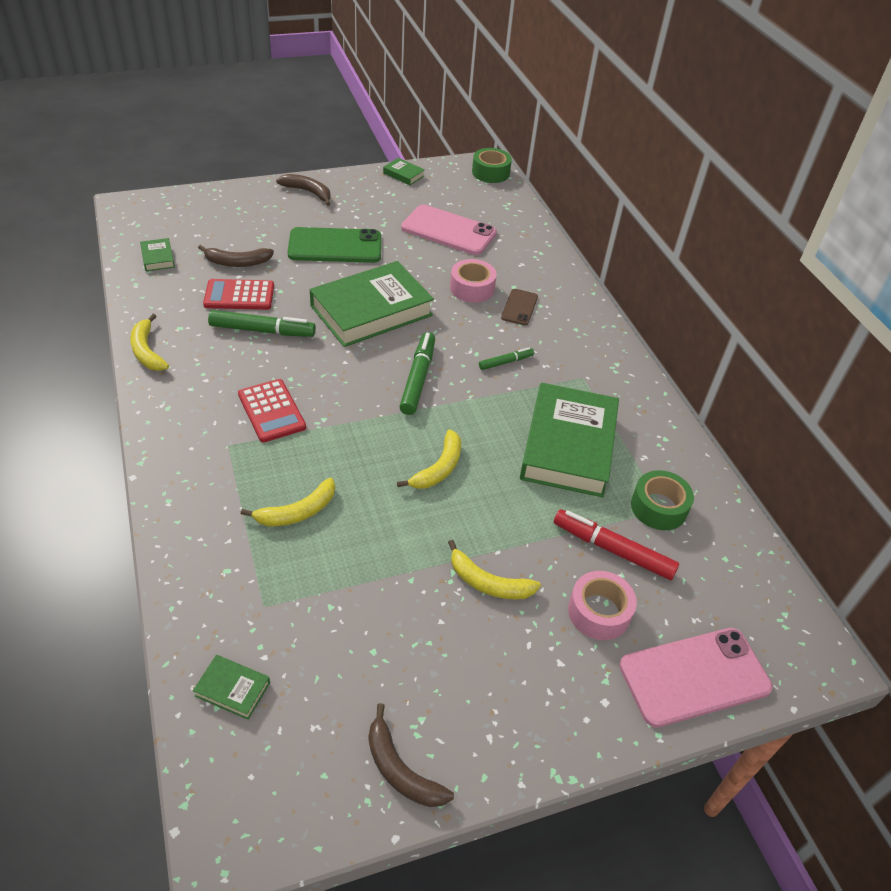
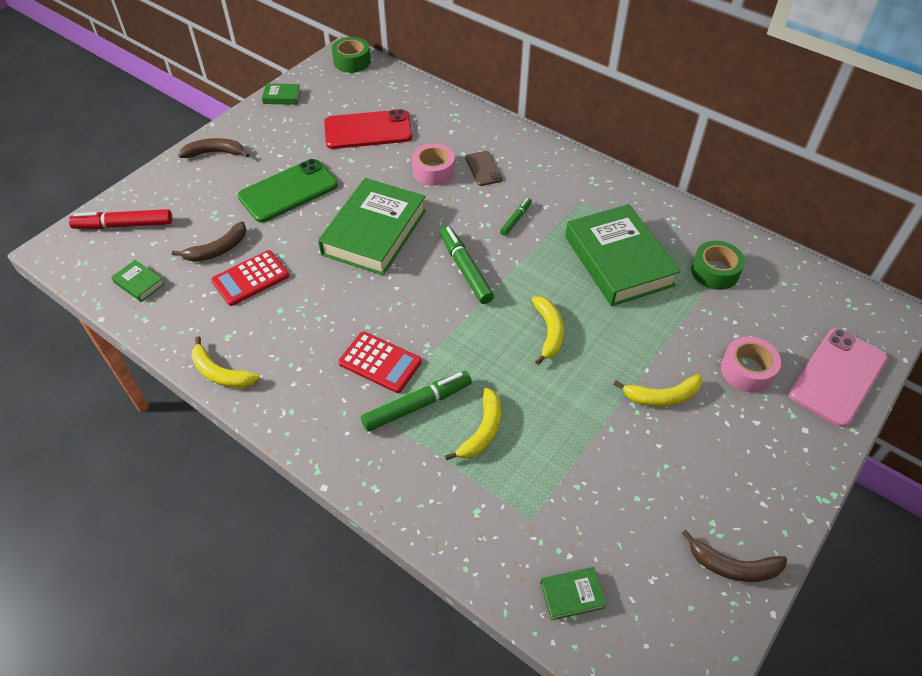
camera: 30 degrees left, 5 degrees up
green marker [208,310,316,337] -> green marker moved to [361,371,472,431]
pink phone [401,205,497,255] -> red phone [324,109,412,149]
red marker [554,509,679,580] -> red marker moved to [69,209,172,229]

